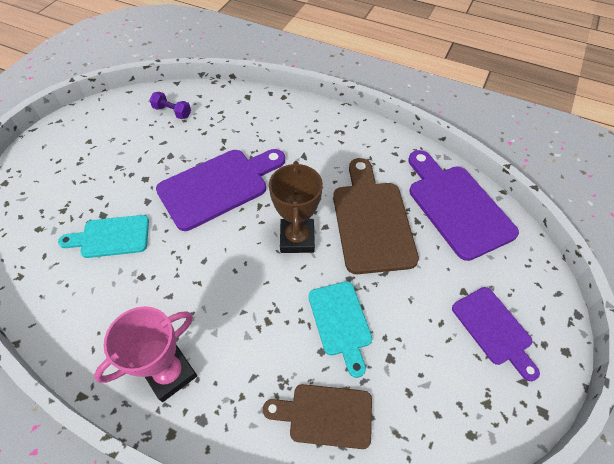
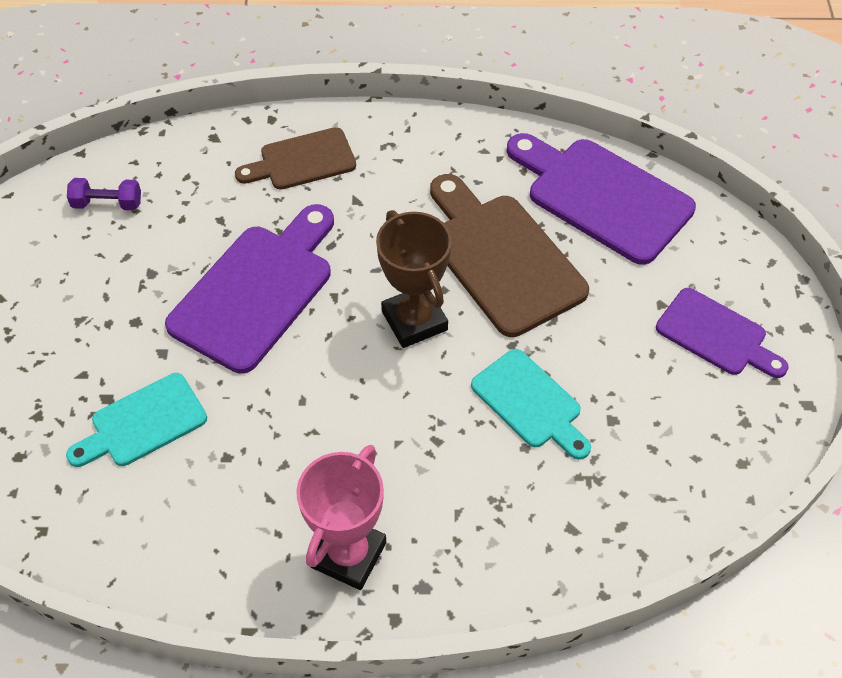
camera: 25 degrees left, 0 degrees up
brown cutting board [263,384,372,449] -> brown cutting board moved to [235,127,356,190]

